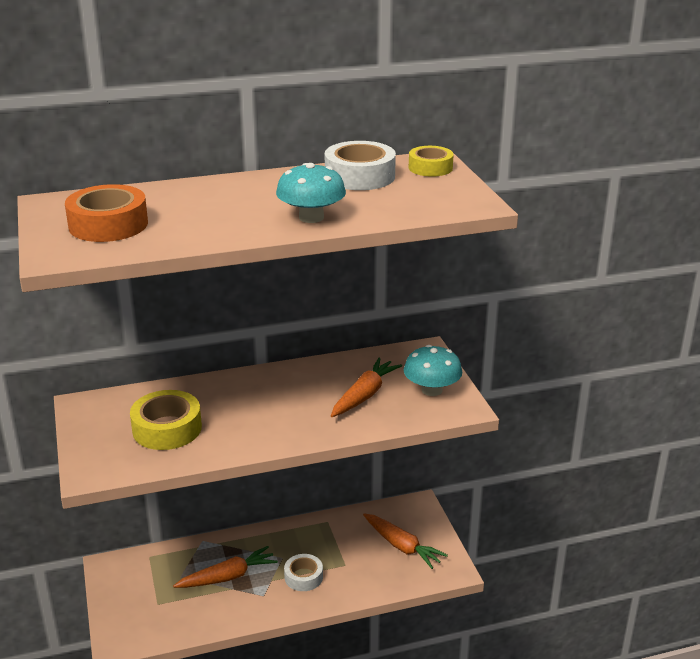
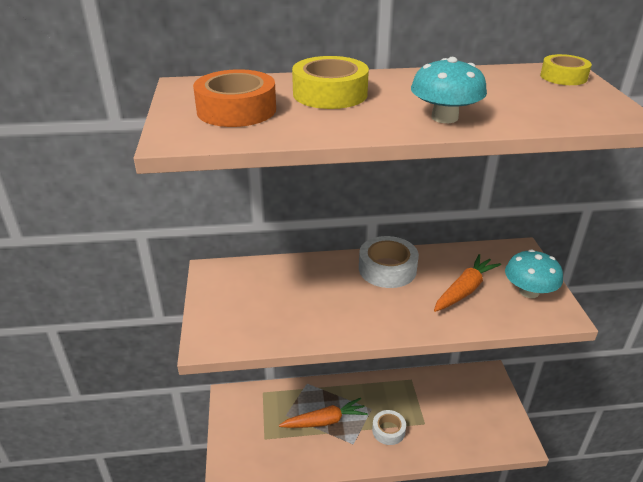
camera: 10 degrees right, 5 degrees up
yellow tape [130,390,202,450] -> yellow tape moved to [292,56,369,109]
white tape [325,141,396,190] -> white tape moved to [359,236,419,288]
orange carrot [363,513,448,569] -> none

